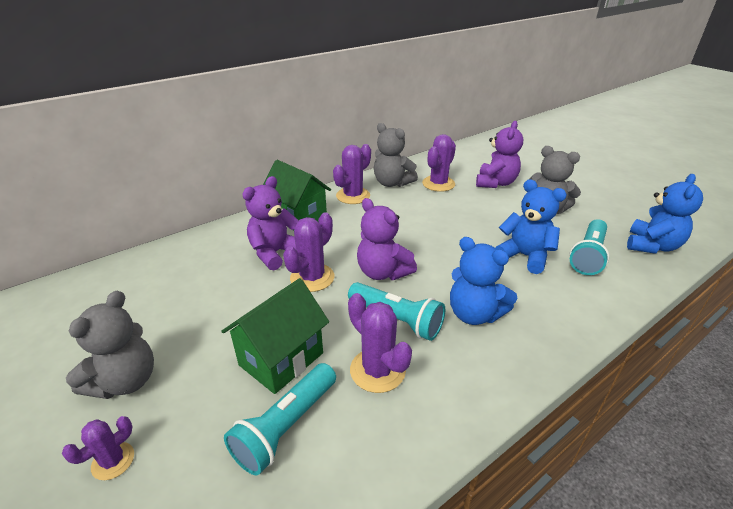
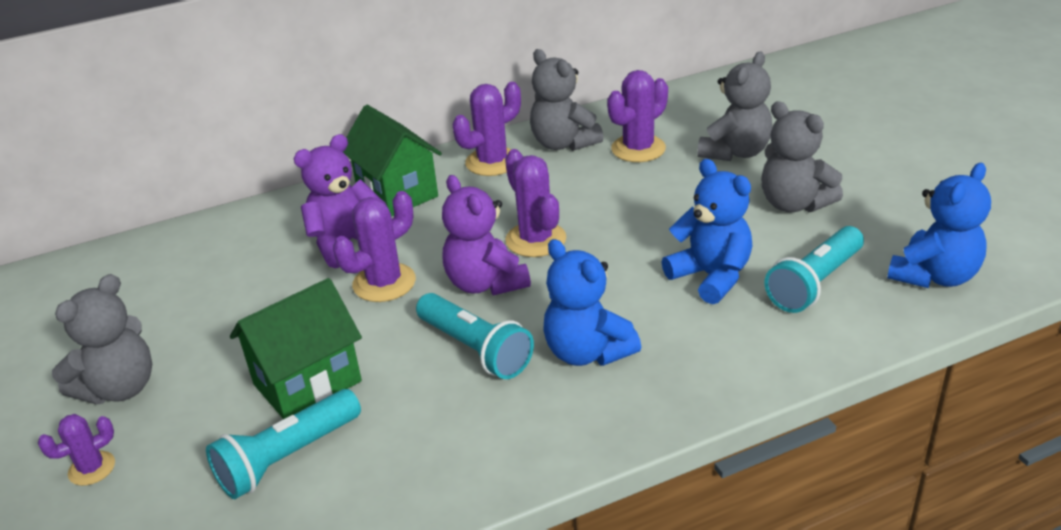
camera: 15 degrees right, 0 degrees up
purple cactus [348,293,412,393] -> purple cactus moved to [505,149,566,257]
purple teddy bear [476,121,523,188] -> grey teddy bear [697,51,772,161]

